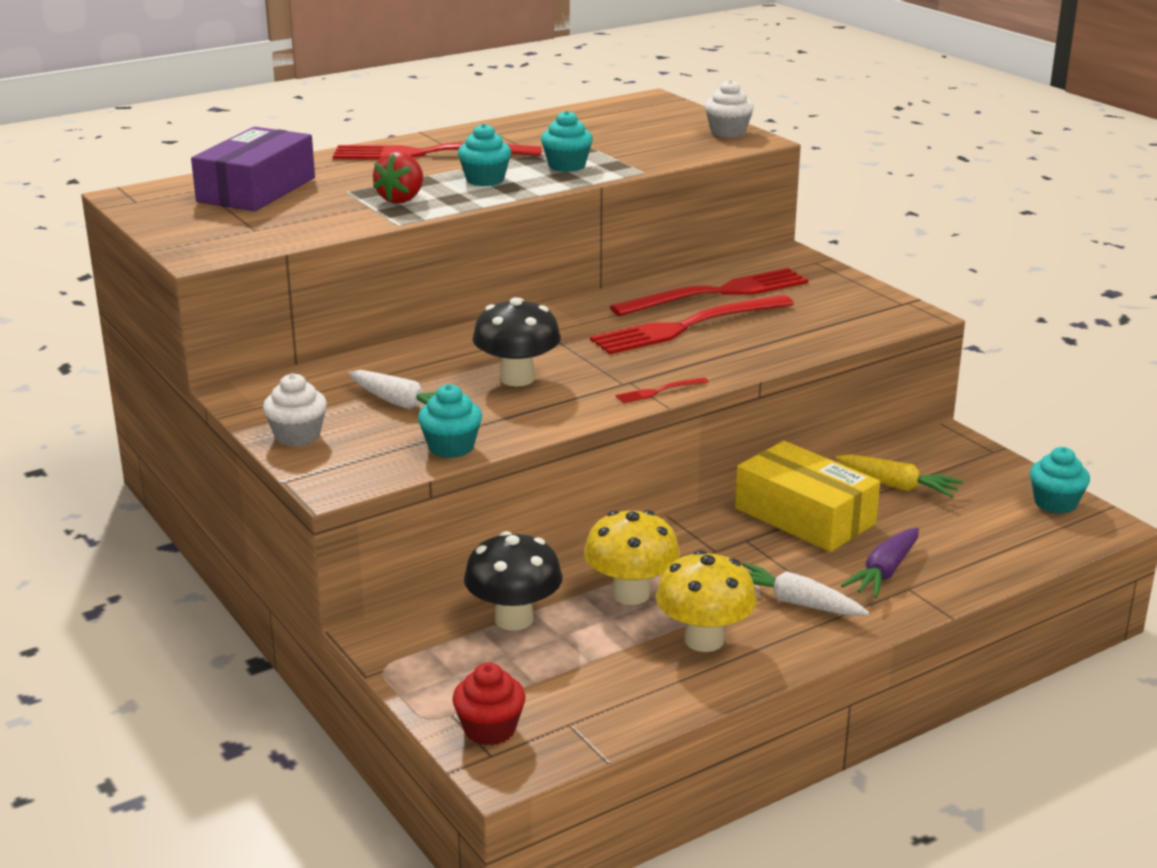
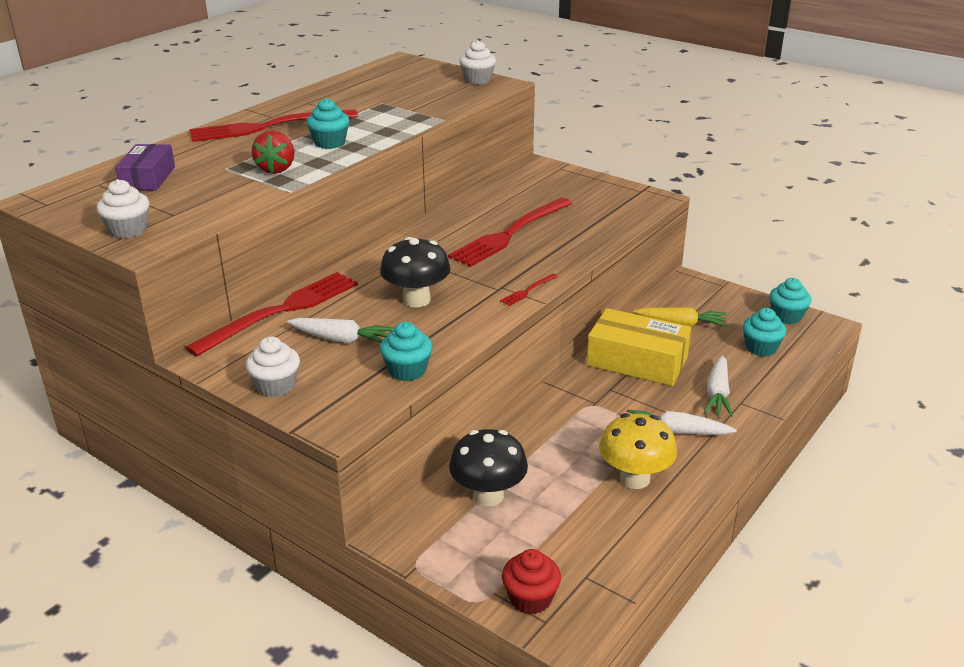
camera: 20 degrees left, 5 degrees up
purple box [191,127,315,211] -> purple box [115,144,175,191], size x0.63
turquoise cupcake [541,110,593,172] -> turquoise cupcake moved to [742,308,786,356]
yellow mushroom [584,510,680,605] -> none
red fork [610,268,808,316] -> red fork moved to [185,272,358,356]
purple carrot [841,528,919,598] -> white carrot [703,355,733,417]
none -> white cupcake [96,179,150,239]

